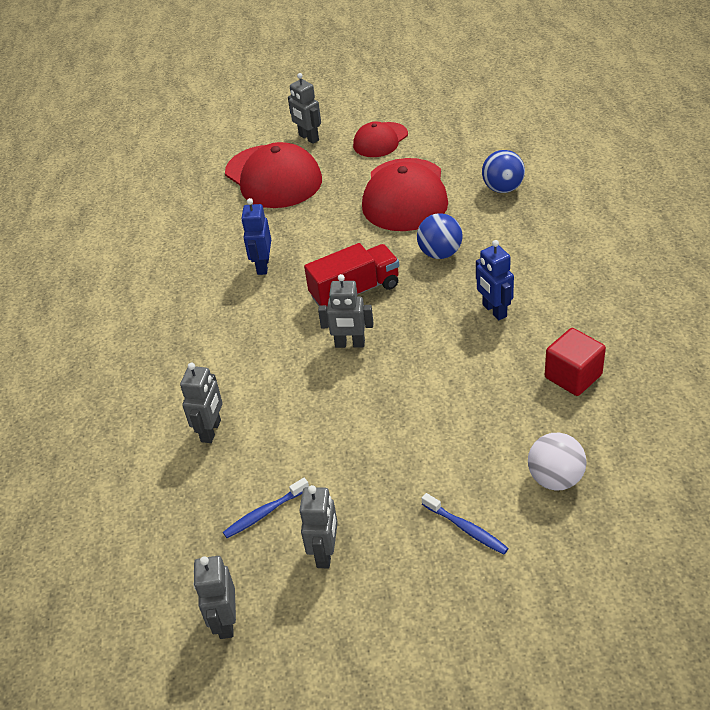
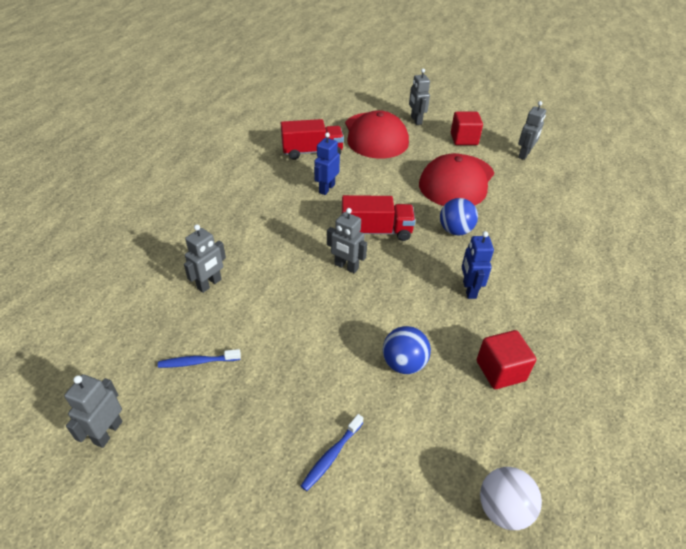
camera: 20 degrees right, 0 degrees up
grey robot [300,485,338,568] -> grey robot moved to [518,101,546,160]
red cap [353,122,408,157] -> red cube [451,112,483,145]
blue toothbrush [422,493,509,555] -> blue toothbrush turned 60 degrees clockwise [301,414,363,491]
blue ball [482,150,525,193] -> blue ball moved to [383,326,431,374]
white ball [528,433,587,491] -> white ball moved to [480,467,542,530]
none -> red truck [281,119,344,160]

